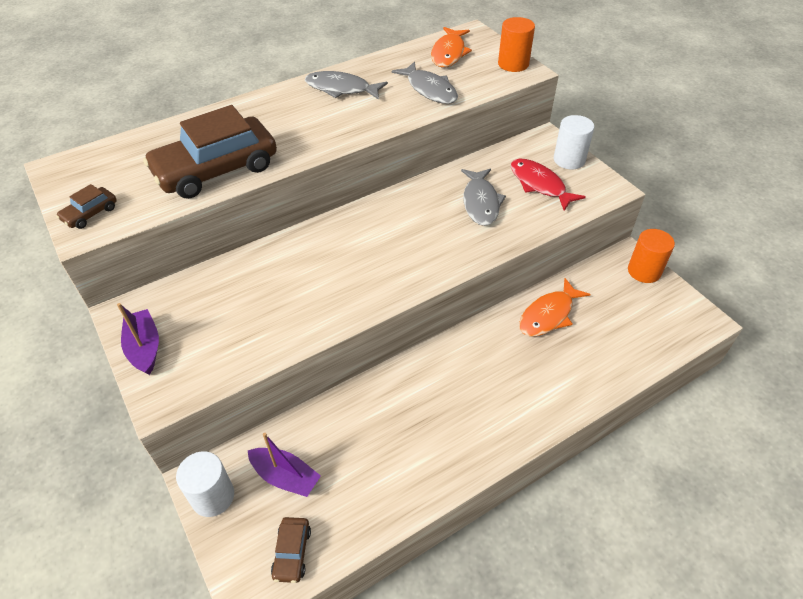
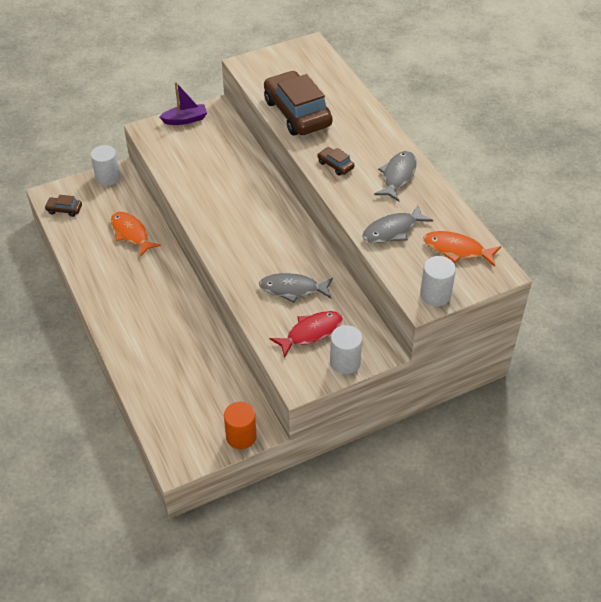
camera: 95 degrees right, 0 degrees up
brown car [56,184,117,229] -> brown car moved to [318,147,355,176]
purple boat [247,433,321,497] -> none
orange cylinder [498,17,535,72] -> white cylinder [420,256,456,306]
orange fish [519,278,591,336] -> orange fish moved to [111,212,161,257]

